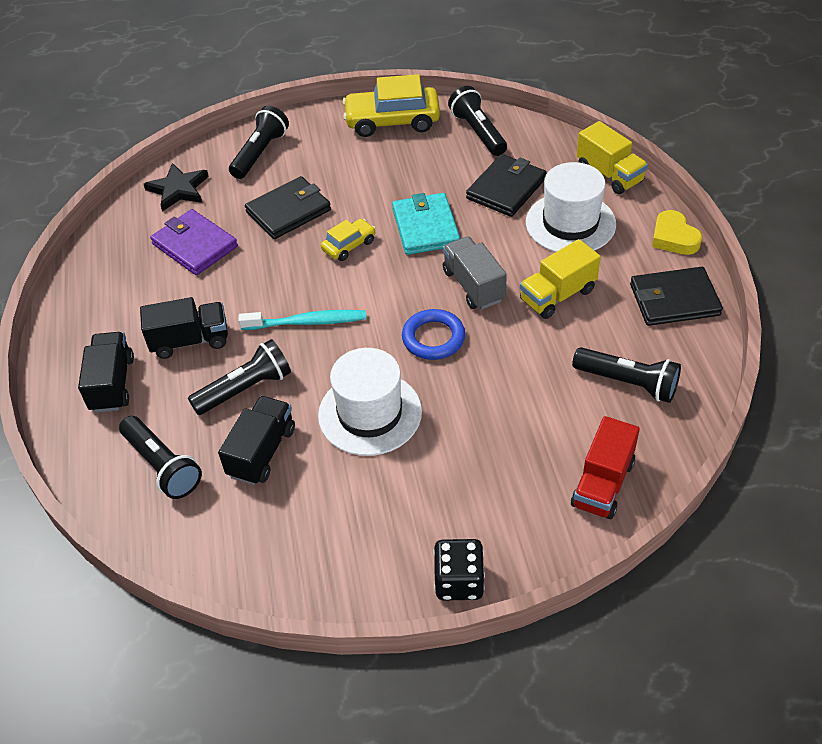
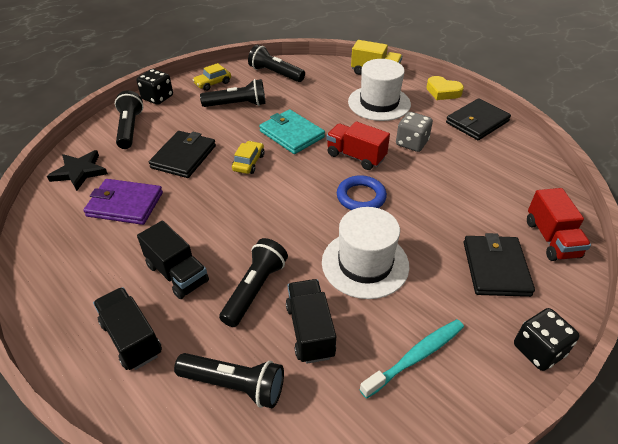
camera: 35 degrees left, 5 degrees down
black truck [140,297,228,359] -> black truck turned 90 degrees clockwise [137,221,209,299]
turquoise toothbrush [238,310,366,330] -> turquoise toothbrush moved to [359,319,464,399]
yellow car [343,74,440,137] -> yellow car [193,63,231,91], size x0.53
grey truck [443,236,507,310] -> red truck [326,121,390,170]
black wallet [466,154,546,217] -> black wallet moved to [464,233,535,297]
yellow truck [520,239,601,319] -> grey dice [396,112,433,152]
black flashlight [572,347,681,403] -> black flashlight moved to [200,79,266,107]
none -> black dice [136,69,173,105]

